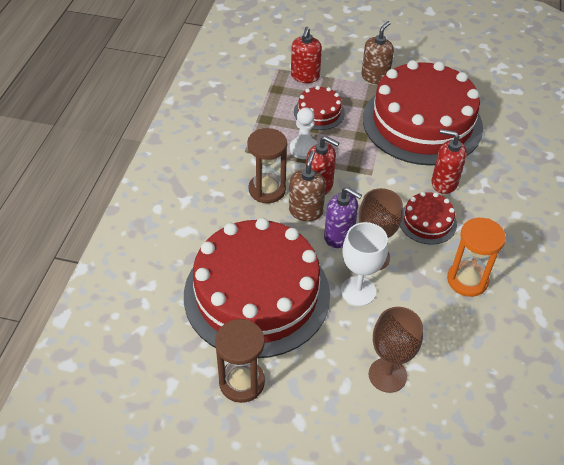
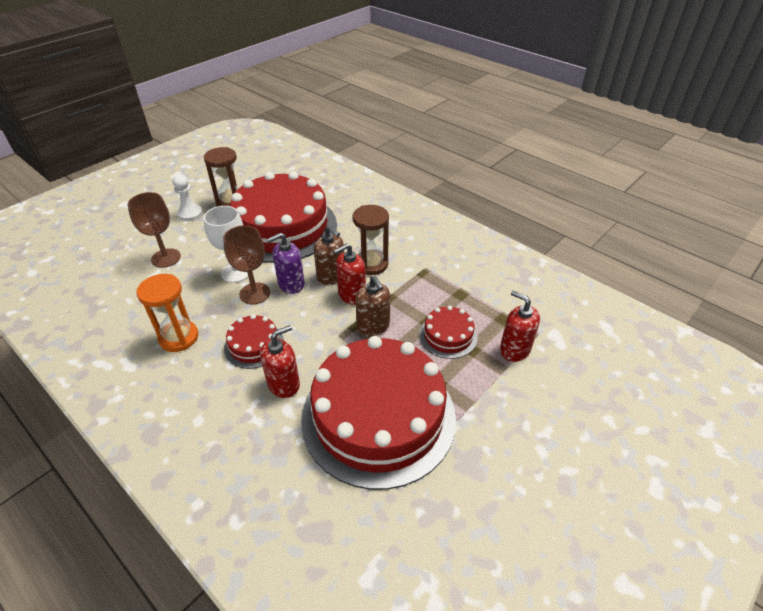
camera: 120 degrees right, 5 degrees down
white pawn [290,107,318,159] -> white pawn moved to [172,174,203,221]
brown soap dispenser [361,21,394,85] -> brown soap dispenser moved to [355,276,390,336]

